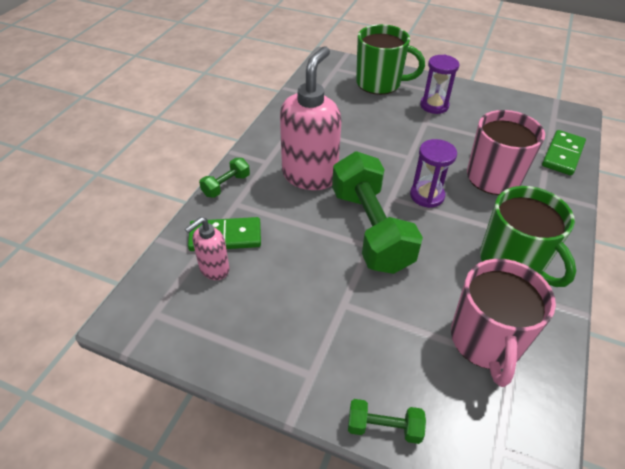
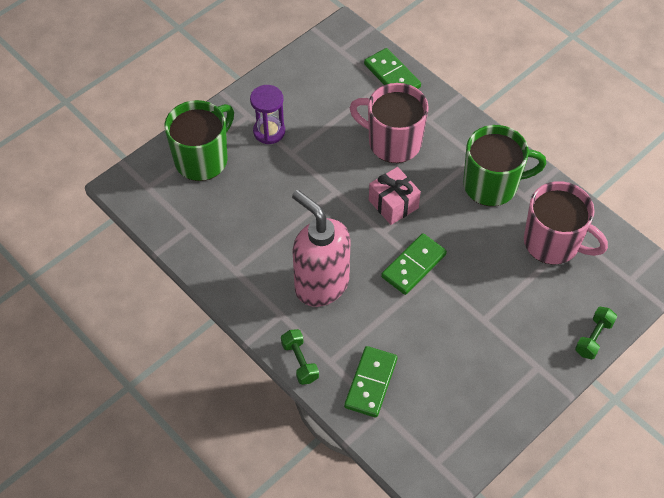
camera: 65 degrees left, 10 degrees up
pink soap dispenser [185,217,230,280] -> none
green dumbbell [332,151,423,274] -> green domino [381,233,447,295]
purple hourglass [410,139,457,208] -> pink gift [369,167,421,225]

